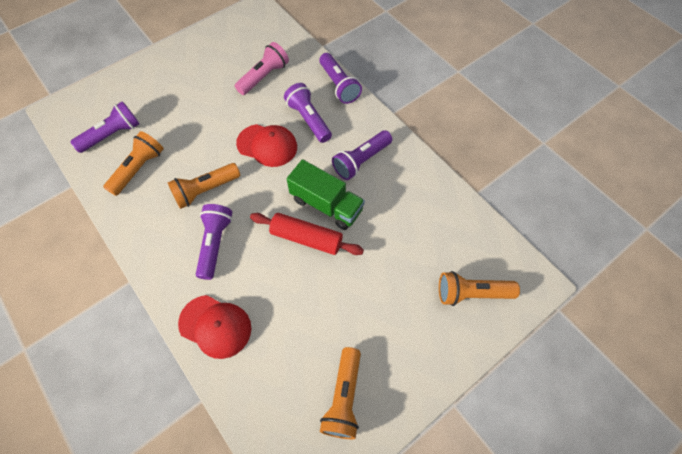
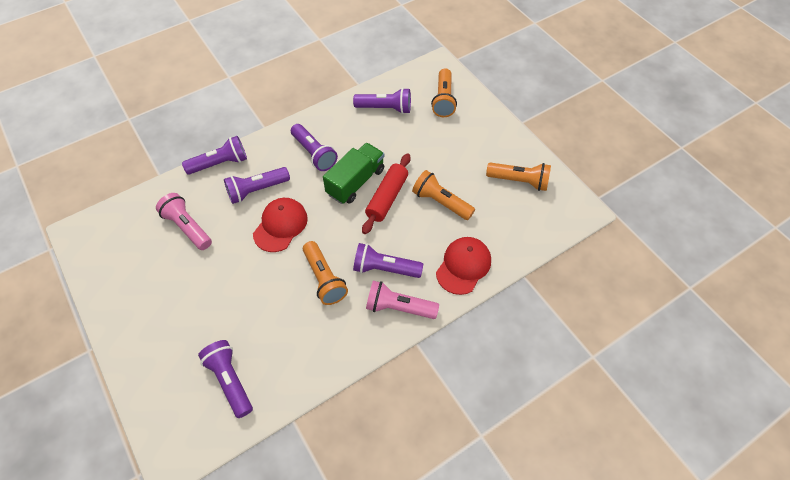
camera: 85 degrees left, 5 degrees down
orange flashlight [103,131,164,196] -> orange flashlight moved to [412,170,475,220]
none -> purple flashlight [353,88,411,114]
none -> pink flashlight [366,281,439,319]

